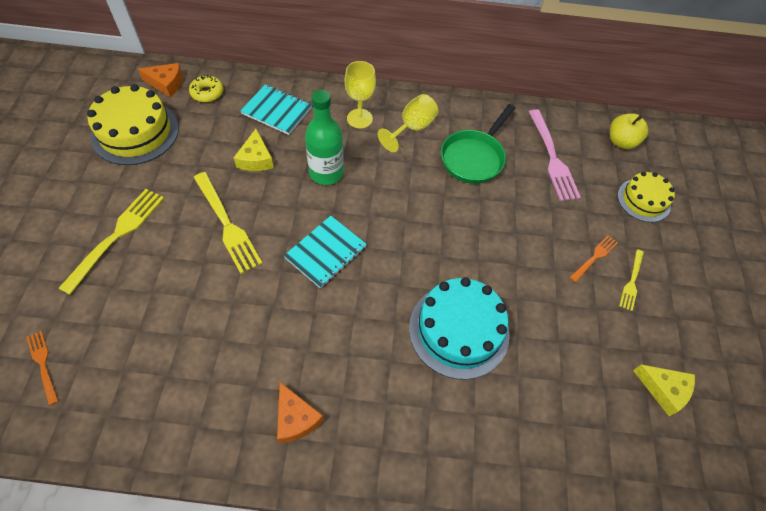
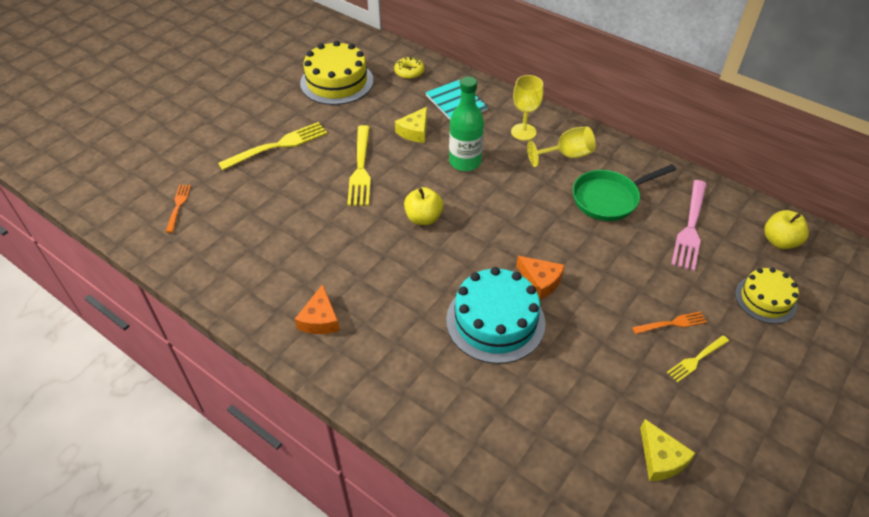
camera: 35 degrees right, 10 degrees down
orange cheese [138,63,183,97] -> orange cheese moved to [516,256,565,300]
turquoise notebook [284,216,367,288] -> yellow apple [404,187,443,225]

